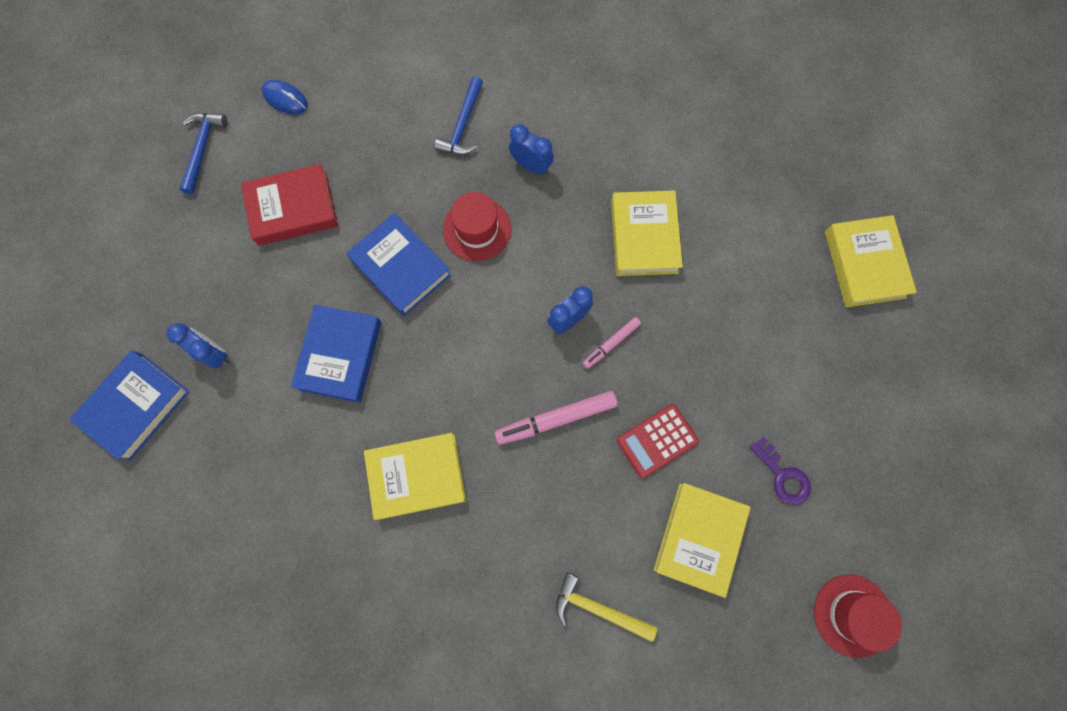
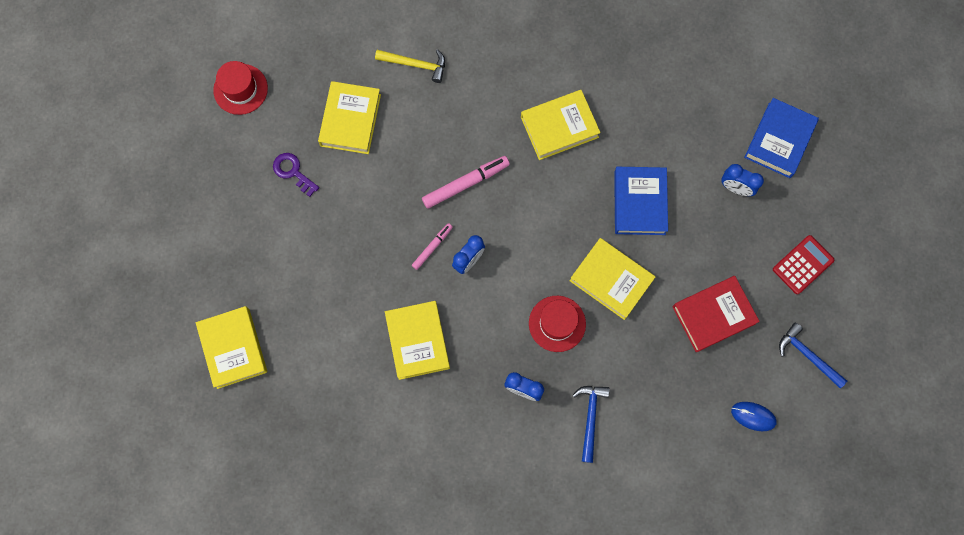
camera: 170 degrees right, 0 degrees up
blue hammer [180,113,227,194] -> blue hammer turned 135 degrees clockwise [779,323,847,388]
blue book [346,213,451,316] -> yellow book [570,238,655,320]
red calculator [617,404,699,478] -> red calculator moved to [773,235,834,294]

